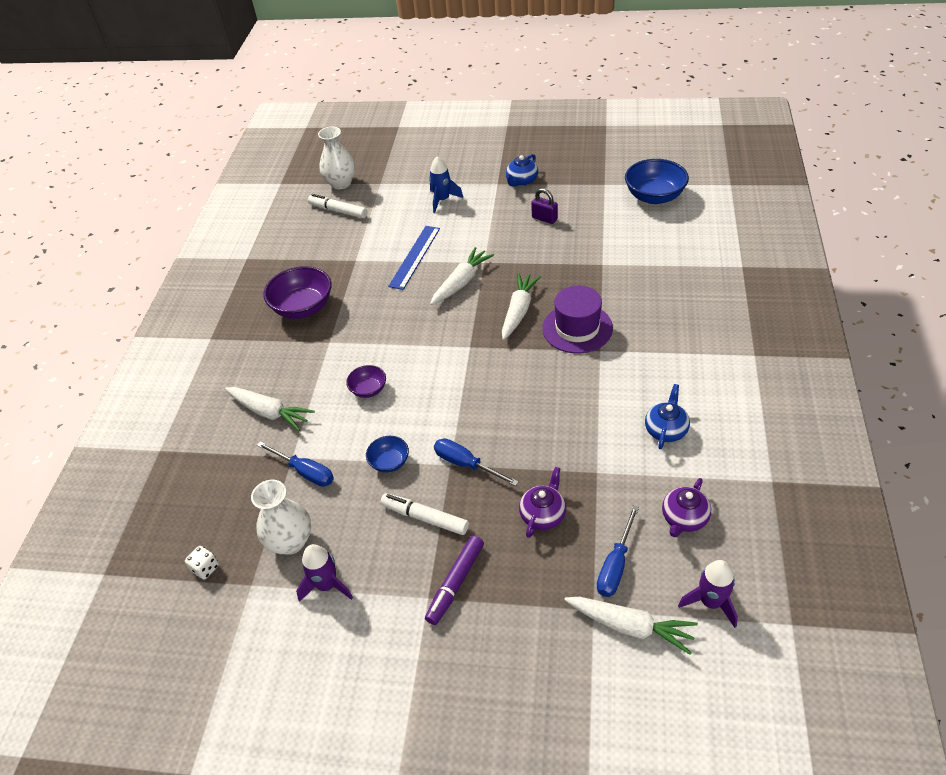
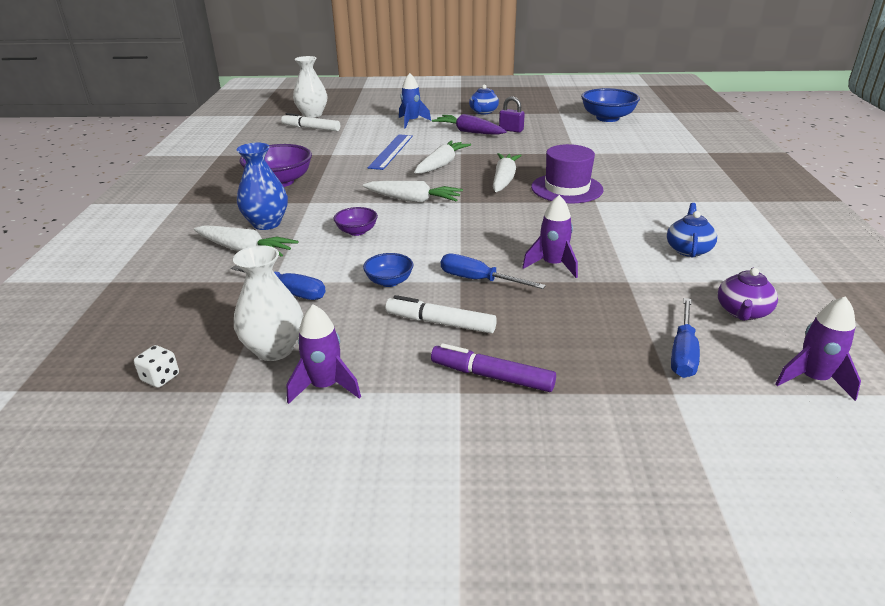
camera: 10 degrees left, 15 degrees down
purple marker [425,535,484,625] -> purple marker turned 90 degrees clockwise [431,343,556,392]
purple teapot [519,467,566,538] -> none
white carrot [564,597,698,655] -> white carrot moved to [363,181,463,203]
none -> blue vase [236,143,288,230]
none -> purple carrot [432,114,507,135]
none -> purple rocket [522,195,578,278]

